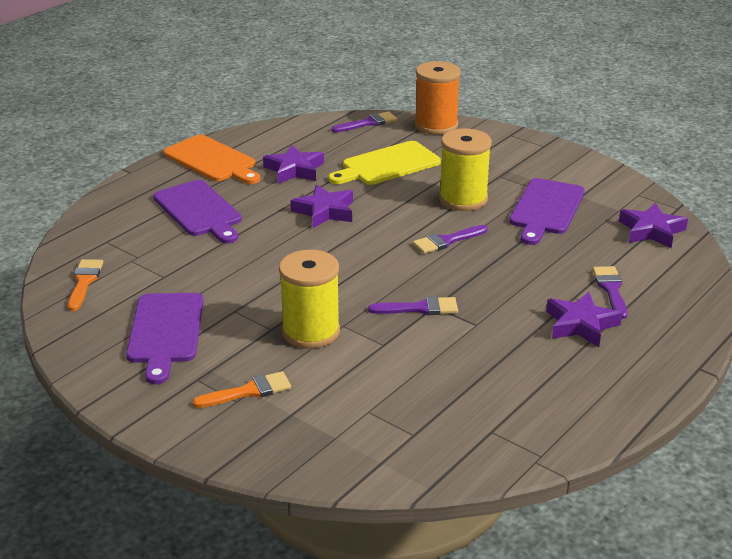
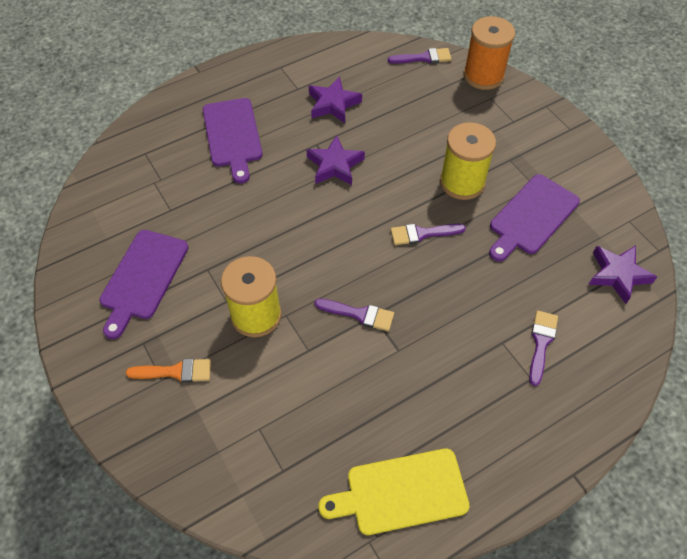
camera: 20 degrees right, 25 degrees up
orange brush [68,259,103,311] -> none
orange cutting board [163,135,260,184] -> none
yellow cutting board [328,141,441,185] -> yellow cutting board moved to [318,448,470,535]
purple star [546,292,622,347] -> none

